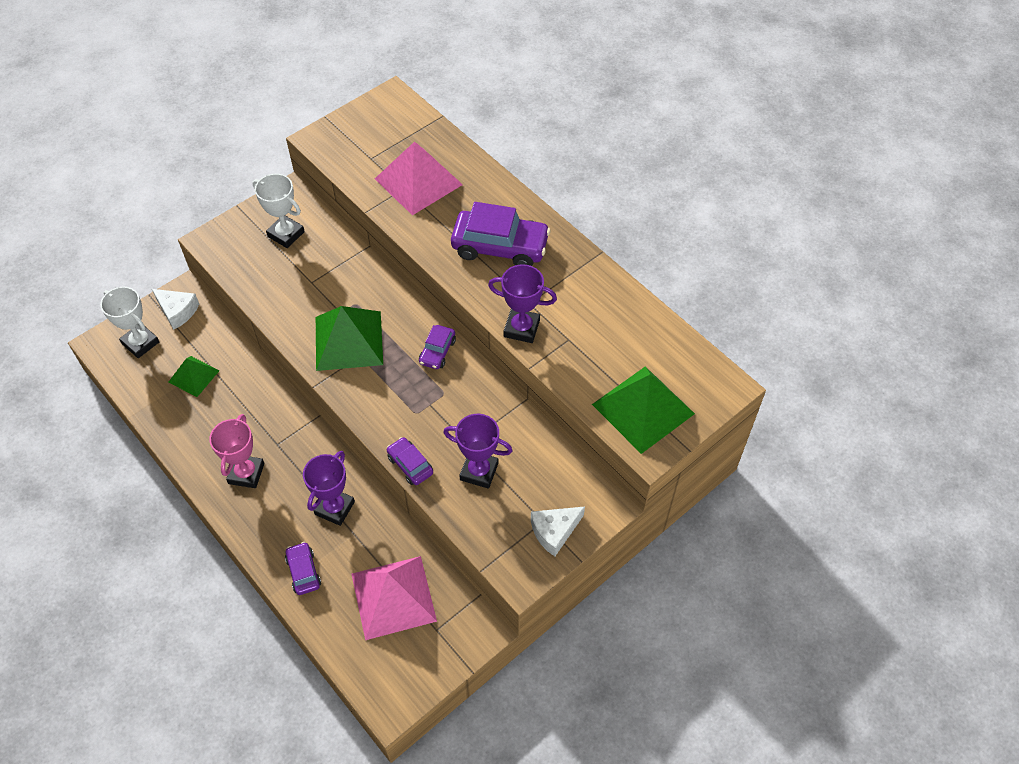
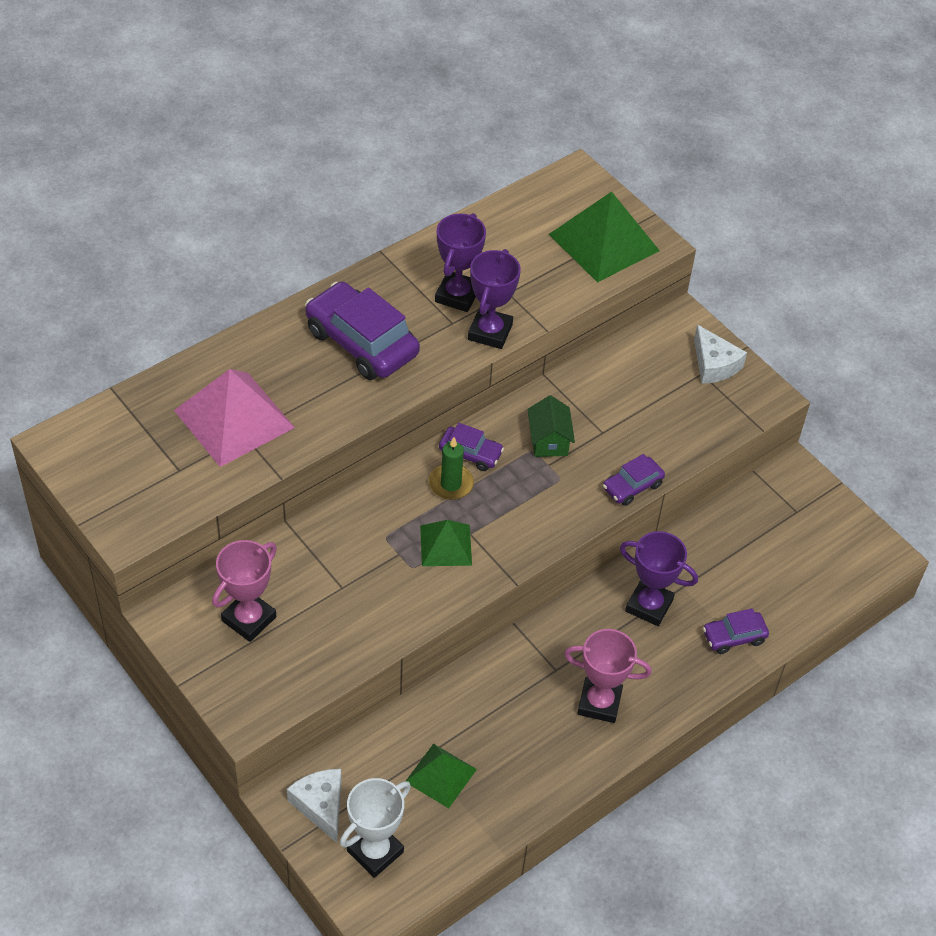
camera: 90 degrees left, 5 degrees down
white cheese [152,289,199,330] -> white cheese turned 60 degrees counterclockwise [287,769,342,843]
white trophy [252,174,305,248] -> pink trophy [212,540,277,642]
green pyramid [316,306,383,371] -> green pyramid [420,520,472,566], size x0.57
pink pyramid [352,556,437,640] -> none
purple trophy [443,414,513,489] -> purple trophy moved to [435,213,486,312]
purple car [451,202,551,266] -> purple car turned 60 degrees counterclockwise [305,282,420,380]
none -> green candle [428,437,474,500]
none -> green house [528,395,575,457]

